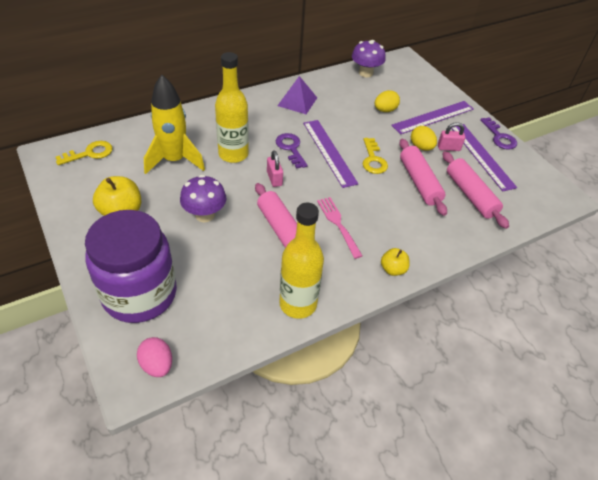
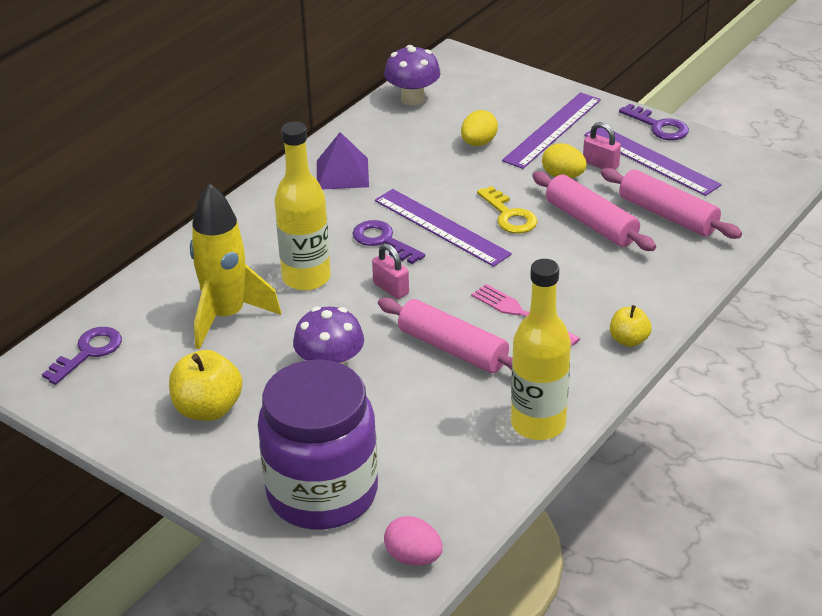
camera: 20 degrees left, 10 degrees down
yellow key [56,141,113,165] -> purple key [42,327,122,385]
pink padlock [438,122,465,151] -> pink padlock turned 60 degrees clockwise [583,122,621,170]

